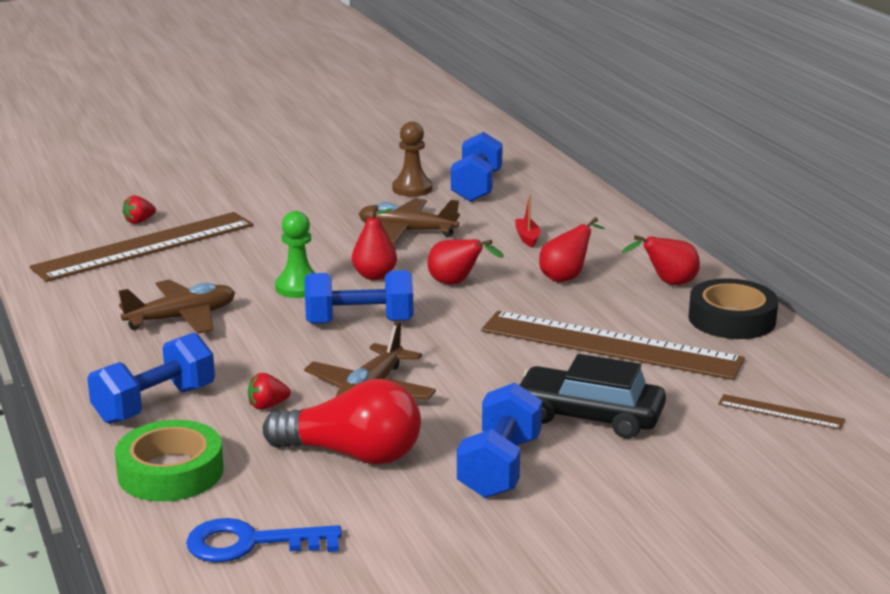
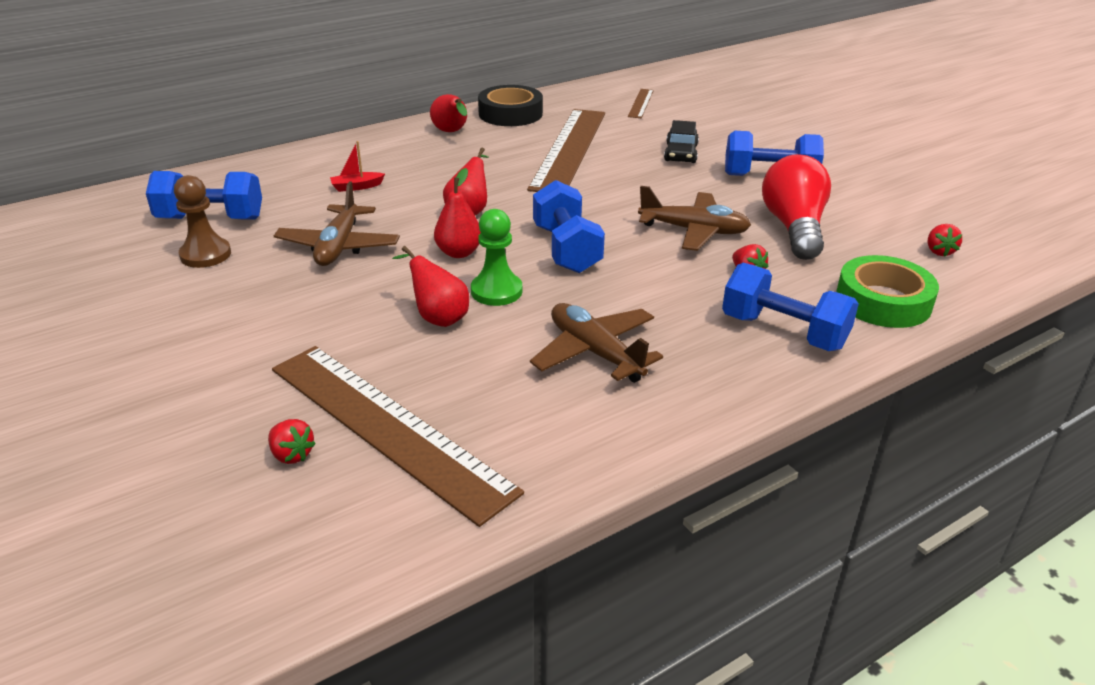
camera: 100 degrees left, 10 degrees up
blue key [186,518,342,562] -> red strawberry [928,224,962,256]
black car [519,354,666,439] -> black car [664,120,699,163], size x0.66
red pear [539,217,605,282] -> red pear moved to [392,246,469,327]

